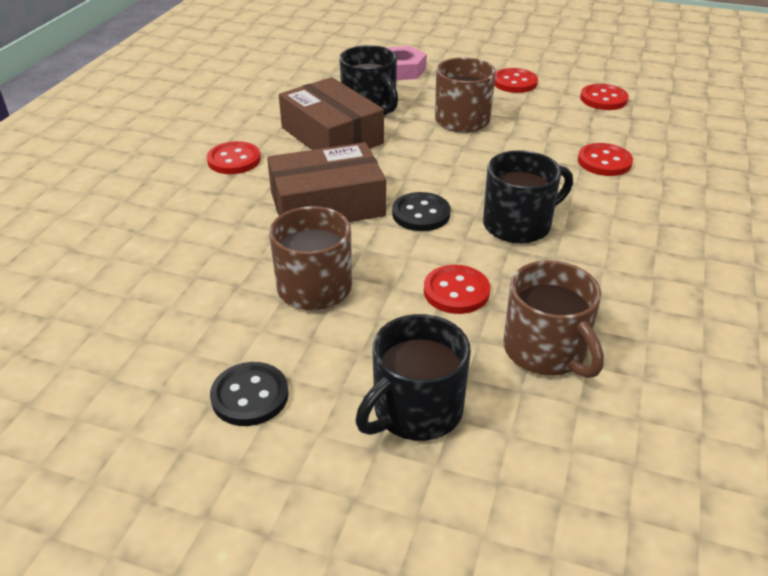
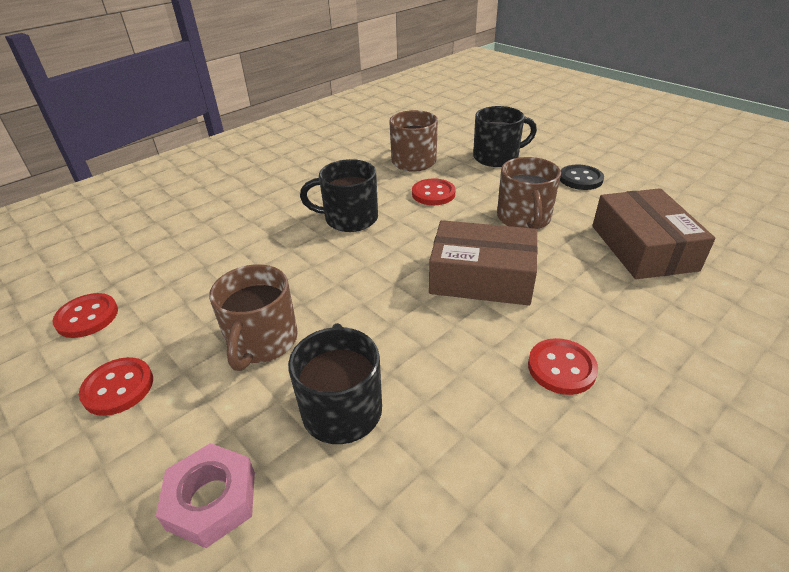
camera: 150 degrees left, 0 degrees up
brown box [279,77,384,150] -> brown box moved to [593,188,715,279]
black button [392,192,451,231] -> none
red button [578,143,633,176] -> none

